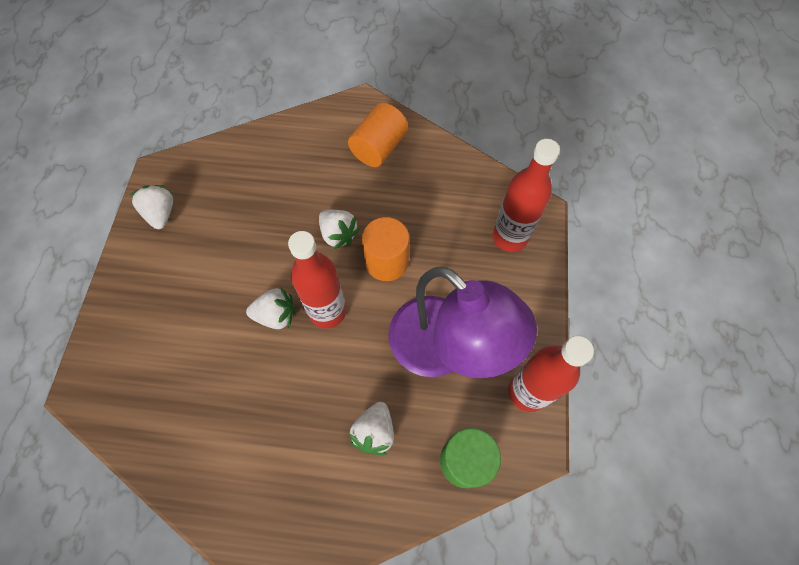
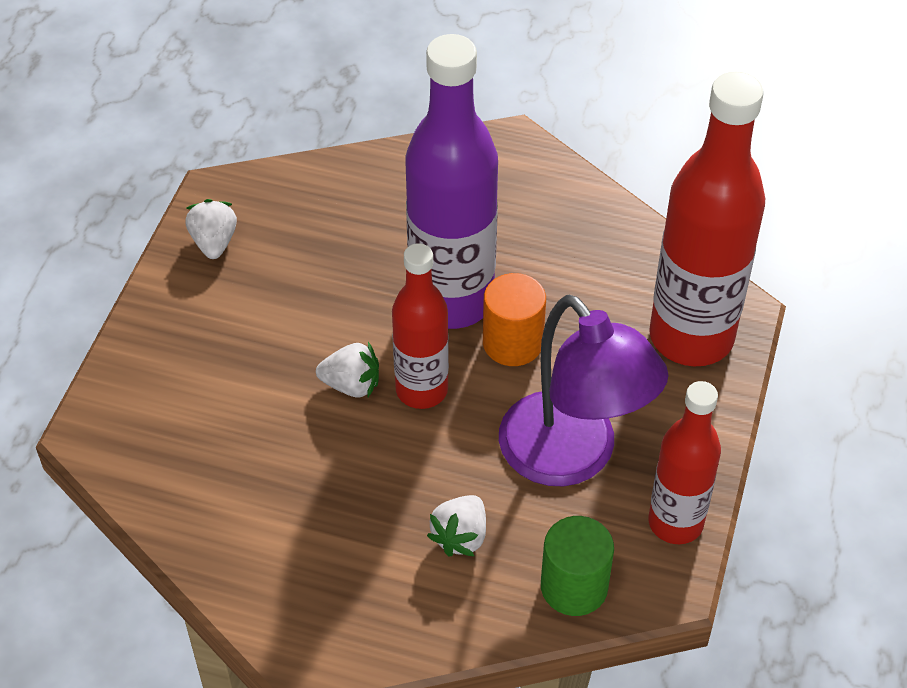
camera: 10 degrees right, 15 degrees down
white strawberry [319,210,360,250] -> purple bottle [405,34,498,329]
orange cylinder [348,103,408,167] -> none
red bottle [493,139,560,252] -> red bottle [649,72,765,366], size x1.67

